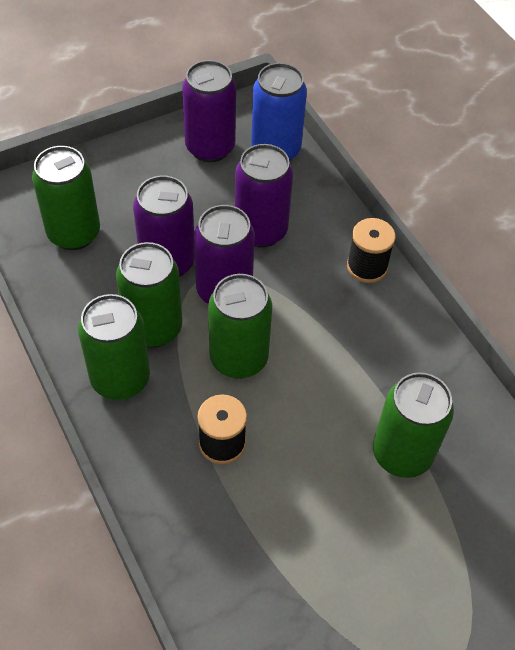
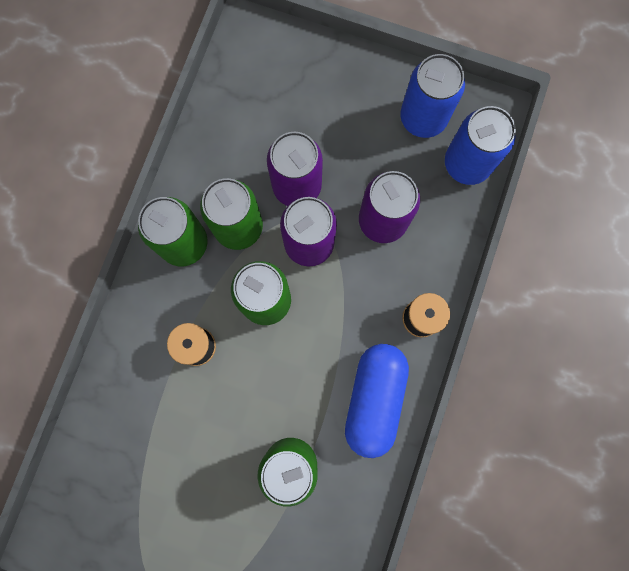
camera: 50 degrees right, 25 degrees up
green can [32,146,100,250] -> none
purple can [182,60,236,162] -> blue can [400,54,465,138]
none -> blue capsule [345,344,409,458]

